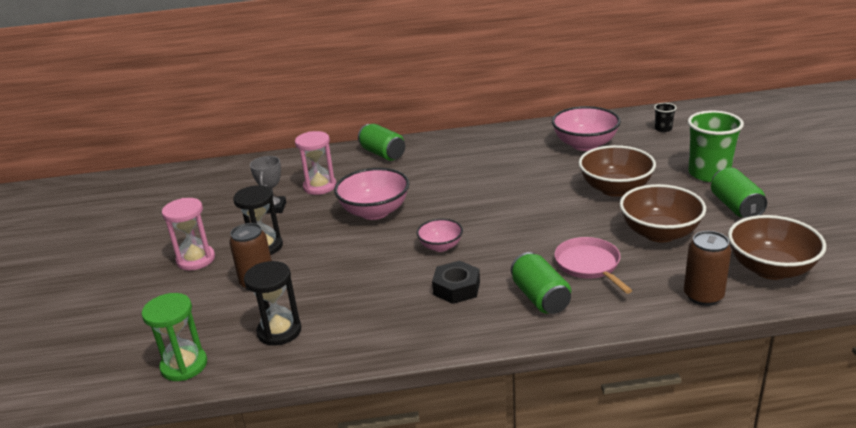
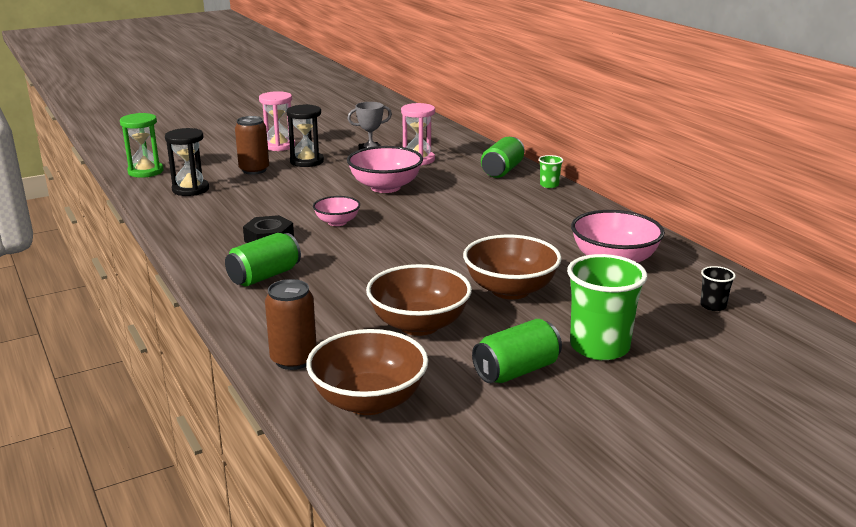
camera: 65 degrees right, 5 degrees down
pink pan [554,237,633,294] -> none
none -> green cup [539,155,563,188]

